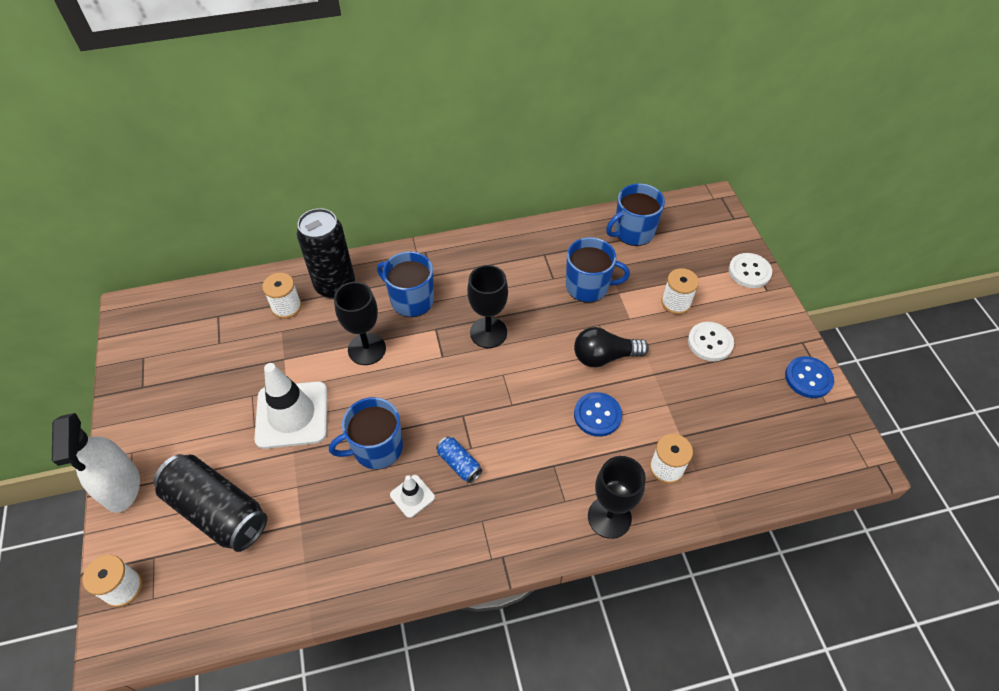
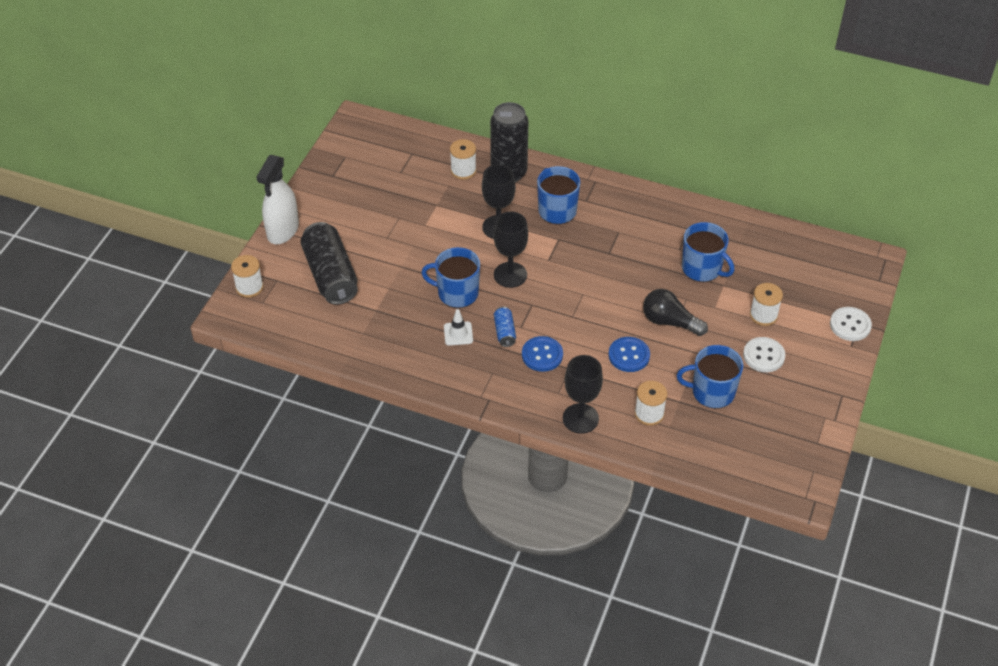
camera: 35 degrees right, 5 degrees down
white traffic cone [254,363,327,449] -> none
black goblet [467,265,508,348] -> black goblet moved to [493,212,528,288]
blue mug [606,183,665,246] -> blue mug moved to [677,345,743,409]
blue button [785,356,834,398] -> blue button moved to [522,336,563,372]

